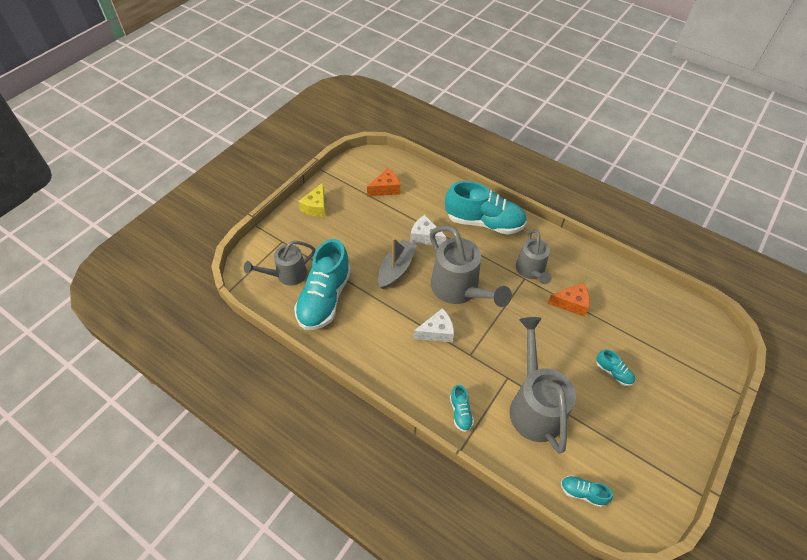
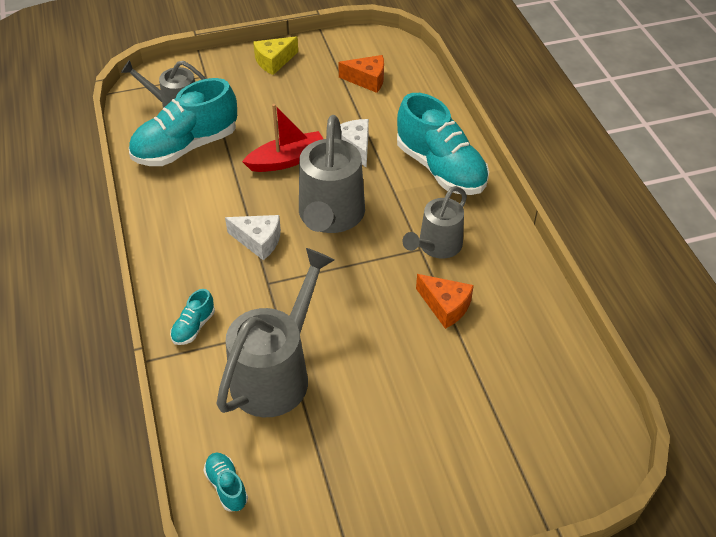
camera: 40 degrees right, 5 degrees down
grey boat [378,238,417,289] -> red boat [242,104,323,172]
turquoise shoe [596,349,635,386] -> none

